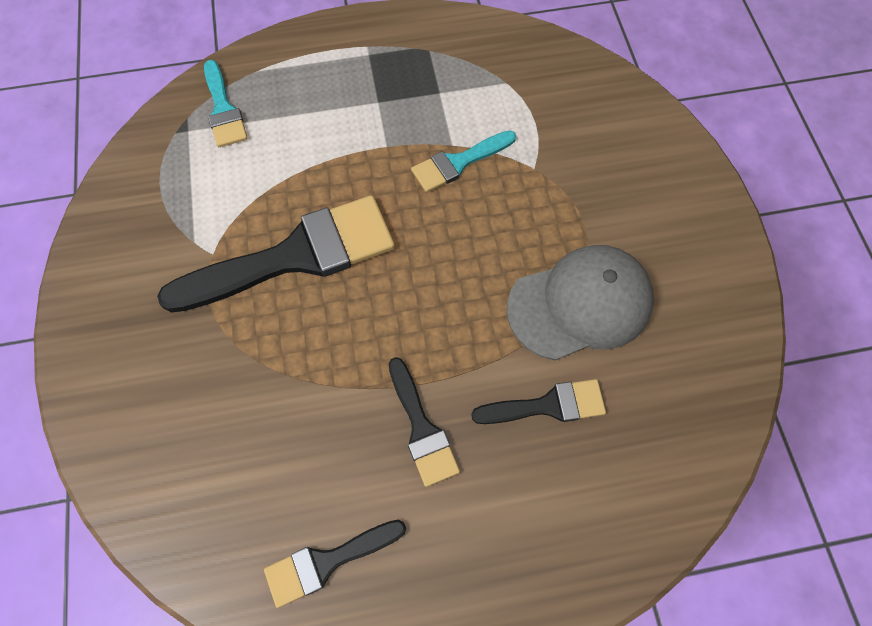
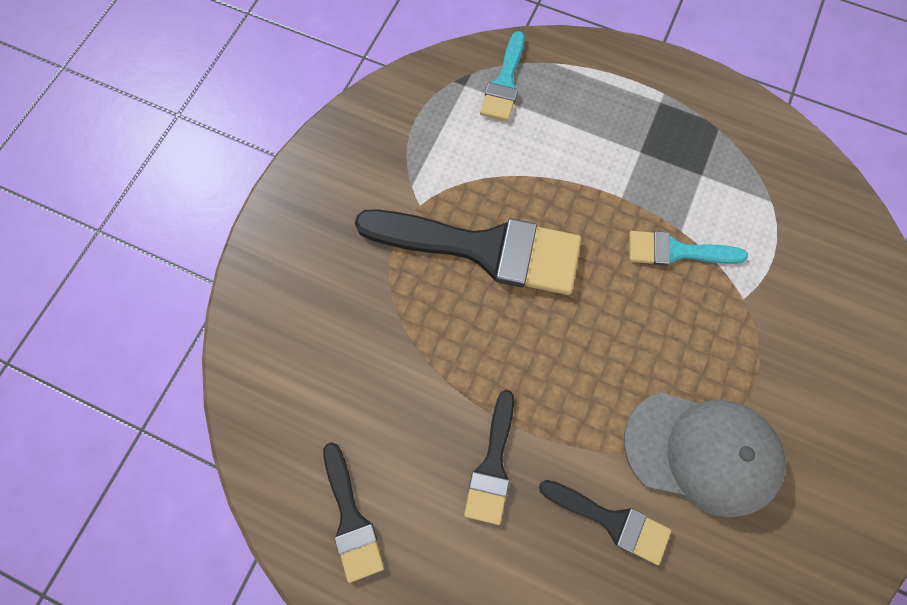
camera: 35 degrees right, 5 degrees up
black brush [264,519,406,608] -> black brush turned 120 degrees counterclockwise [323,442,384,583]

